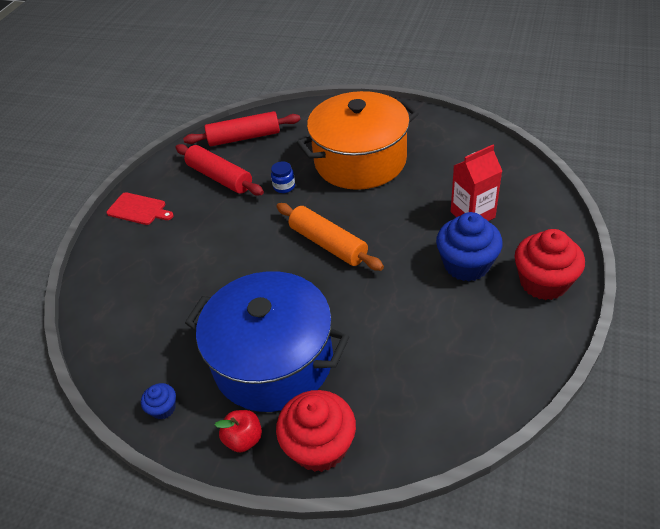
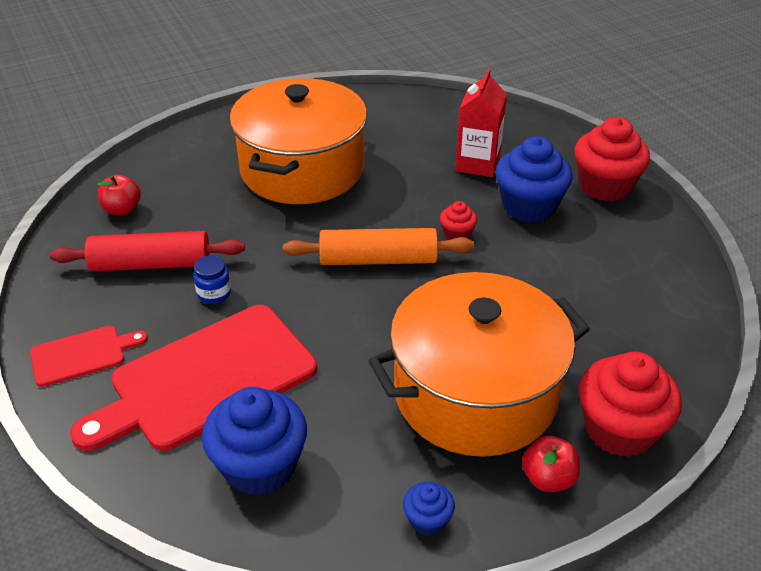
camera: 50 degrees left, 5 degrees down
red rolling pin [183,111,301,146] -> red apple [97,175,141,215]
blue pot [185,271,349,412] -> orange pot [368,272,590,457]
blue jar [271,161,295,193] -> blue jar moved to [193,255,231,304]
none -> red cutting board [70,305,317,451]
none -> blue cupcake [202,387,307,496]
none -> red cupcake [440,201,477,240]

